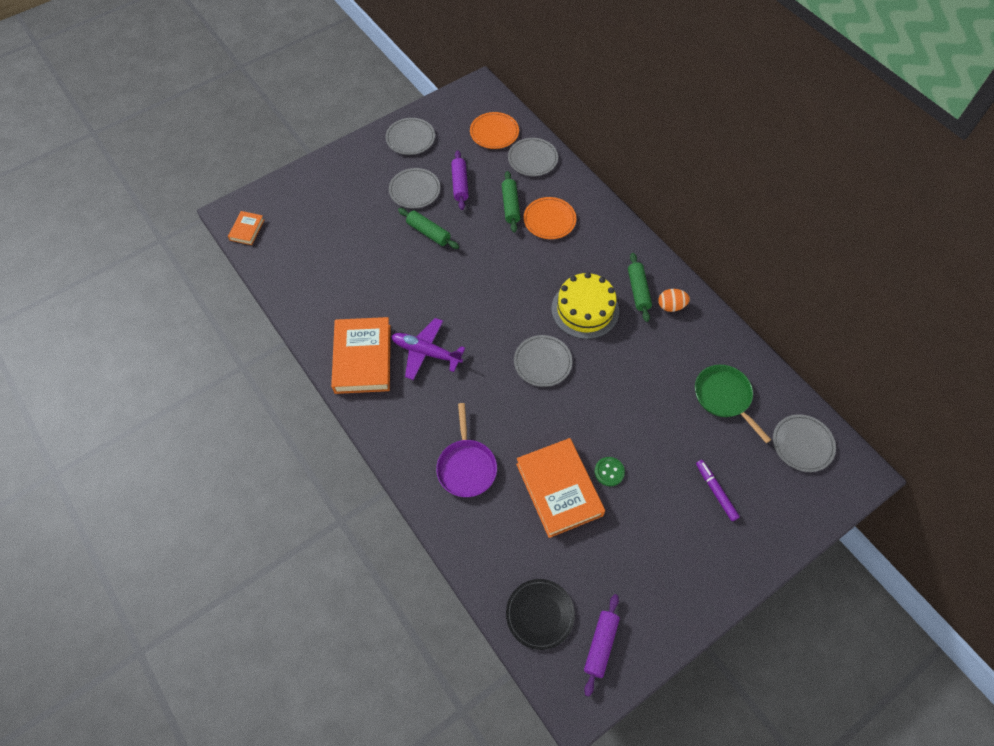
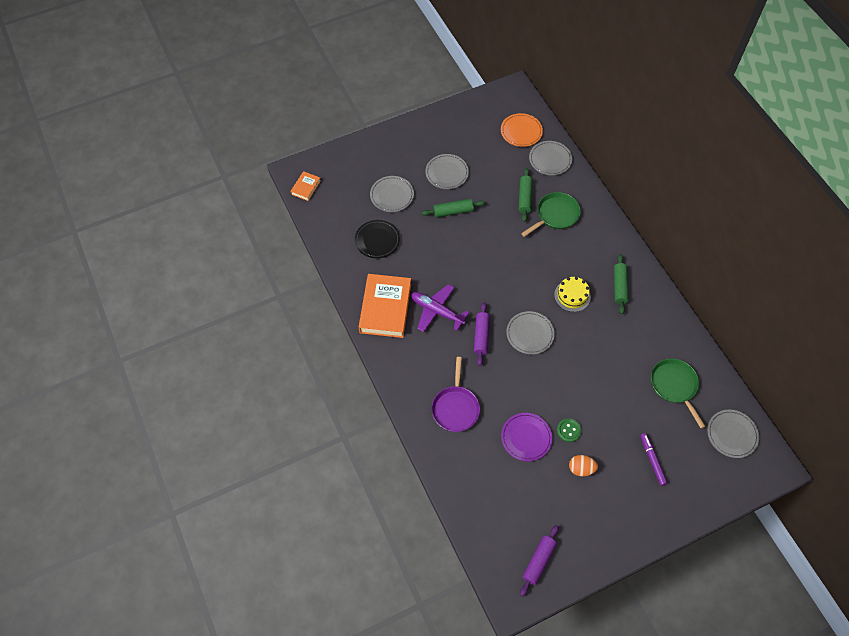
camera: 10 degrees right, 0 degrees up
grey plate [385,118,435,155] -> grey plate moved to [370,176,414,212]
green rolling pin [398,208,459,249] -> green rolling pin turned 60 degrees counterclockwise [422,199,485,217]
purple rolling pin [451,150,469,210] -> purple rolling pin moved to [474,302,490,366]
black plate [506,579,575,650] -> black plate moved to [355,220,400,258]
orange book [516,438,605,538] -> purple plate [501,413,552,461]
orange plate [524,197,576,239] -> green pan [521,192,581,237]
yellow cake [551,272,619,339] -> yellow cake [554,277,591,312], size x0.64
orange egg [658,289,690,312] -> orange egg moved to [569,455,598,476]

